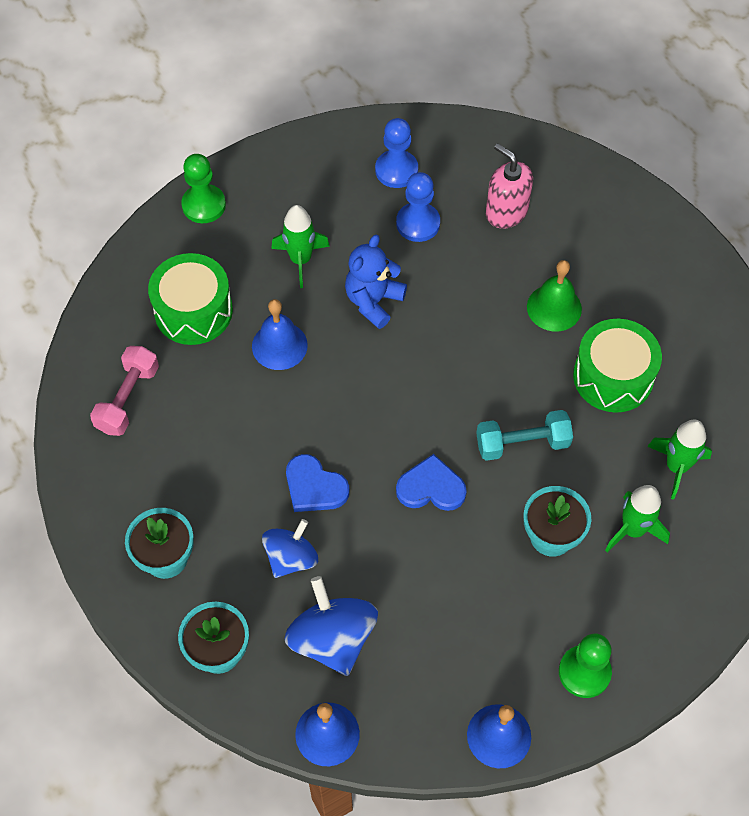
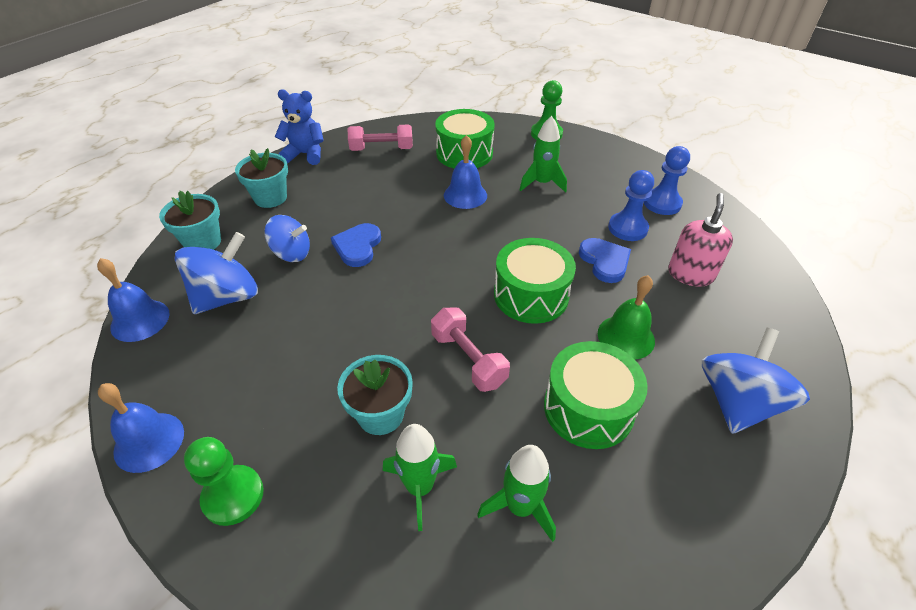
camera: 65 degrees right, 15 degrees down
blue teddy bear [345,235,407,329] -> blue teddy bear moved to [275,89,324,165]
blue heart [396,454,467,511] -> blue heart moved to [579,238,631,283]
turquoise dumbbell [476,410,573,461] -> pink dumbbell [431,307,510,392]
none -> green drum [494,238,576,324]
none -> blue spinning top [702,328,810,434]

